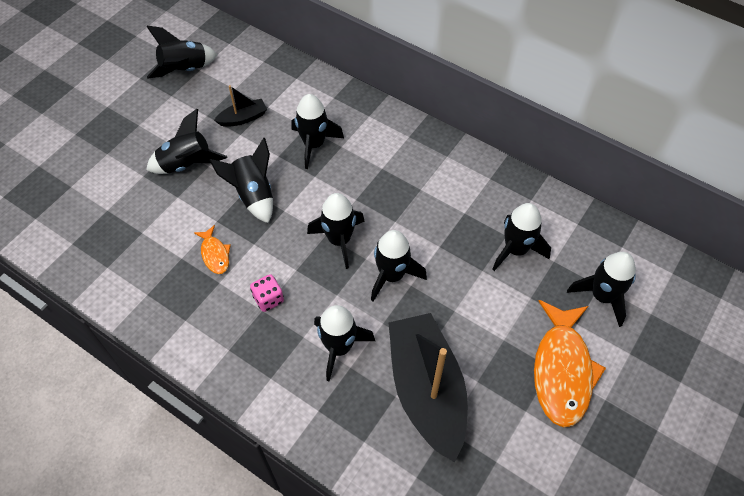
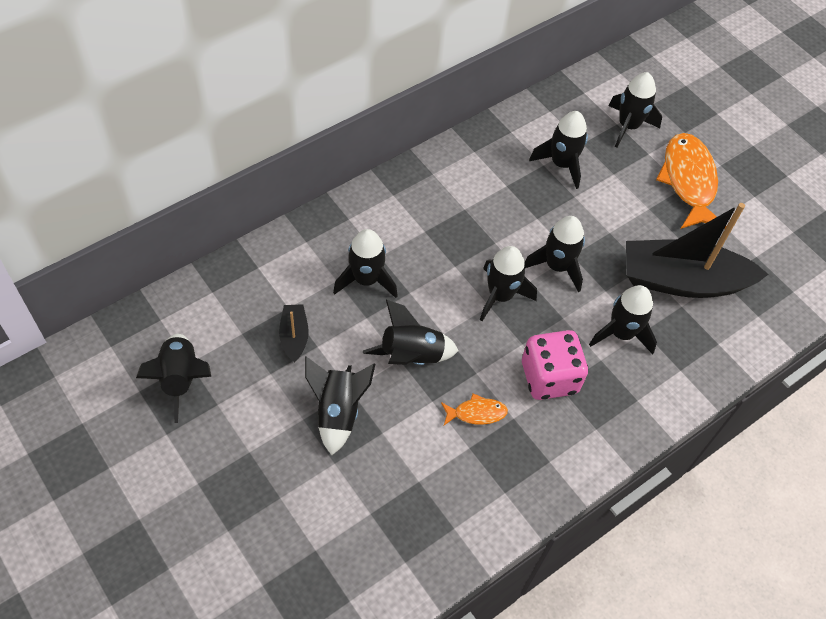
camera: 75 degrees left, 0 degrees up
pink dice [250,274,284,312] -> pink dice [522,330,588,400], size x1.90
orange fish [534,300,606,427] -> orange fish turned 120 degrees counterclockwise [656,133,726,229]

